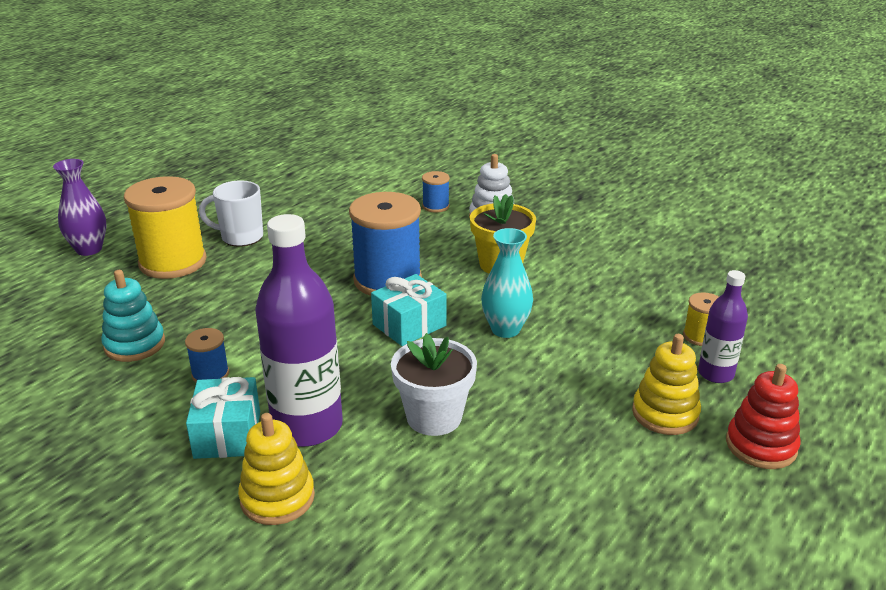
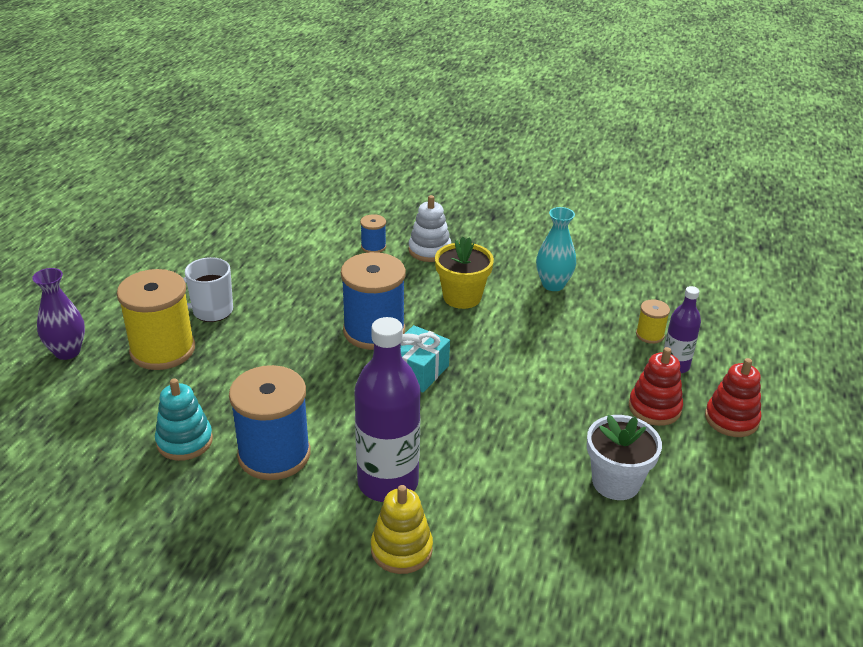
camera: 20 degrees left, 5 degrees up
blue spool [185,328,229,382] -> blue spool [229,365,311,480], size x2.17
turquoise gift [186,377,260,459] -> none
white flower pot [391,333,477,436] -> white flower pot moved to [587,415,662,500]
turquoise vase [481,228,533,338] -> turquoise vase moved to [536,207,576,291]
yellow stacking toy [632,334,701,435] -> red stacking toy [629,347,683,426]

